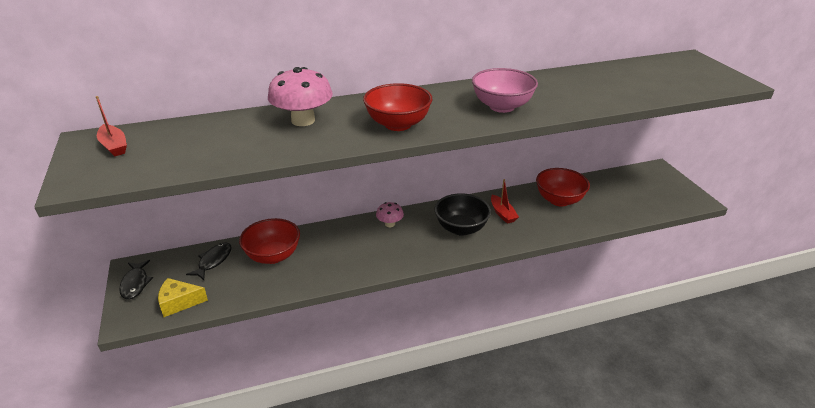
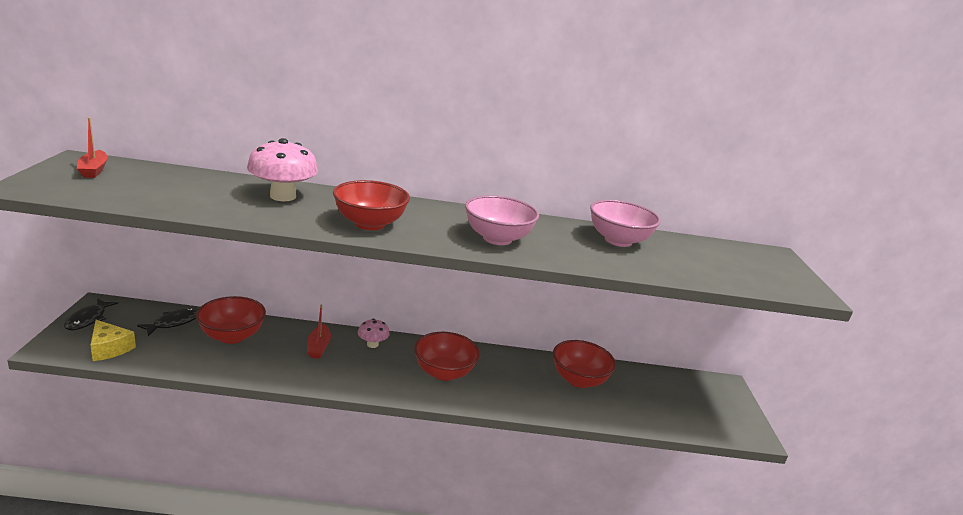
camera: 15 degrees right, 10 degrees down
yellow cheese [158,278,208,317] -> yellow cheese turned 150 degrees counterclockwise [90,320,136,361]
black bowl [435,193,491,236] -> red bowl [414,332,480,381]
red boat [491,179,519,224] -> red boat moved to [307,305,331,359]
none -> pink bowl [590,200,661,247]

